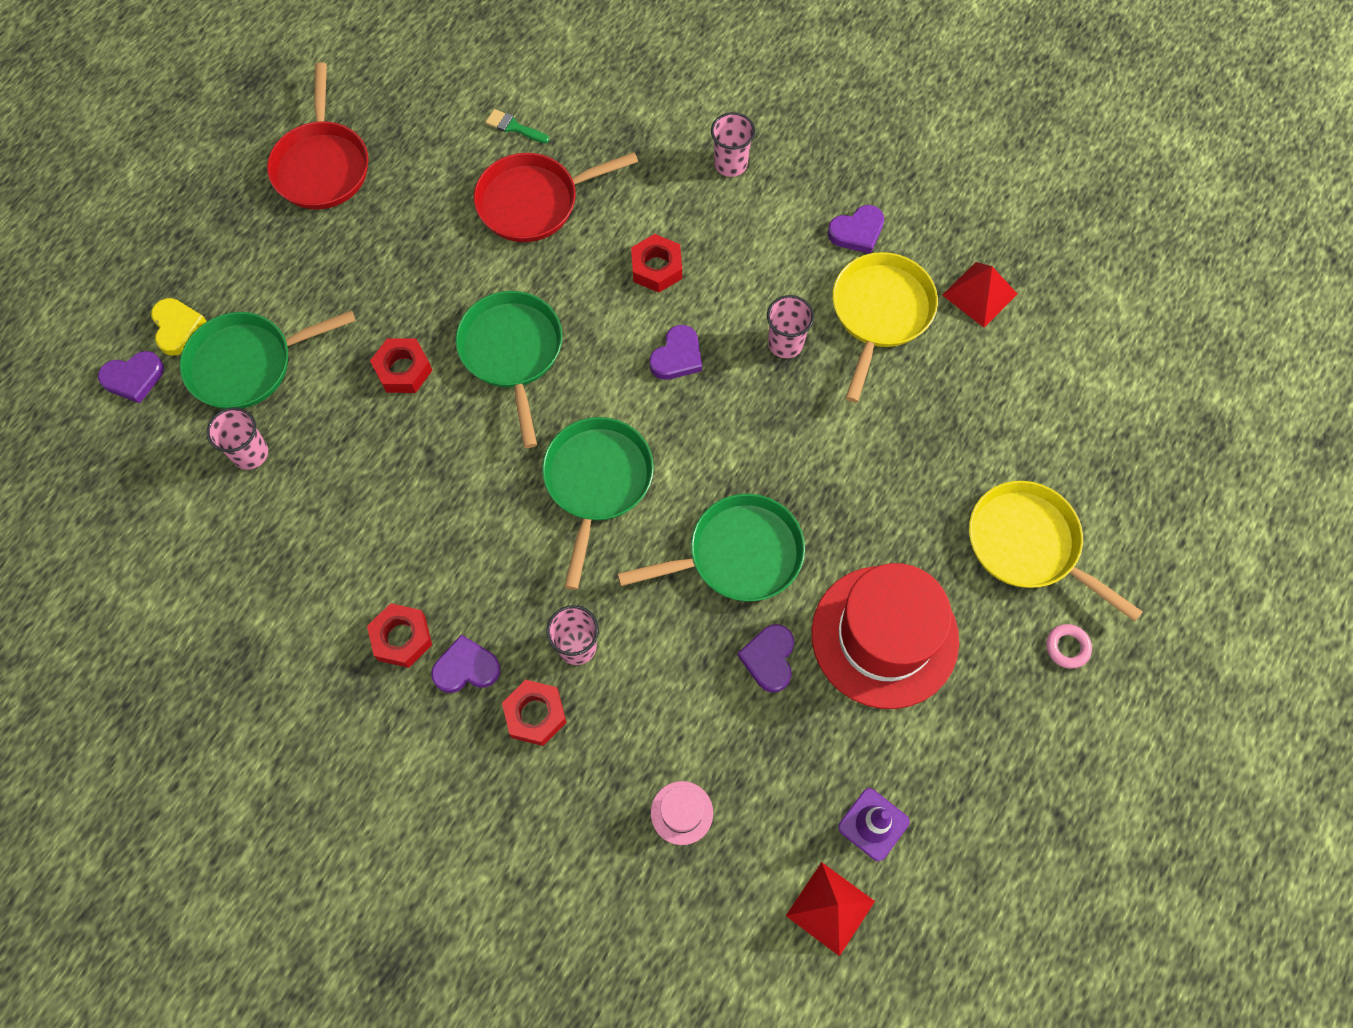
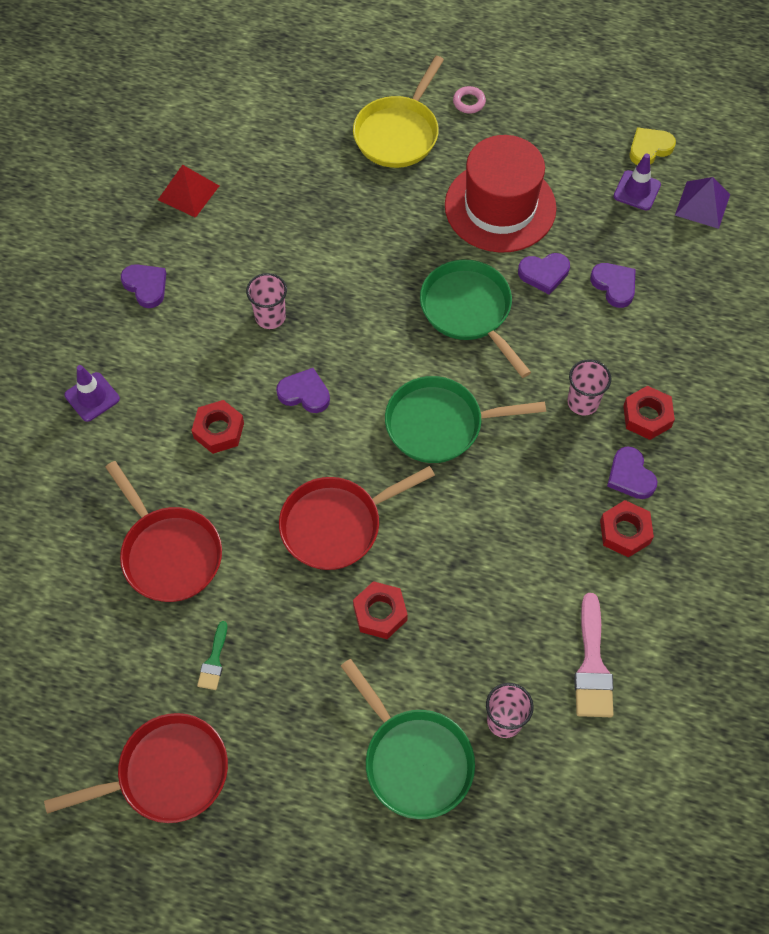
camera: 105 degrees left, 5 degrees down
purple heart [98,351,164,404] -> purple heart moved to [590,263,636,308]
yellow heart [151,298,206,356] -> yellow heart moved to [630,127,676,165]
green pan [455,291,563,448] -> red pan [279,466,435,570]
green brush [486,109,549,143] -> green brush moved to [197,621,227,690]
pink hat [651,781,713,845] -> none
pink cup [711,112,755,177] -> purple traffic cone [65,365,120,422]
red pyramid [786,862,875,956] -> purple pyramid [675,177,730,229]
yellow pan [832,252,938,402] -> none
none -> pink brush [574,593,614,717]

